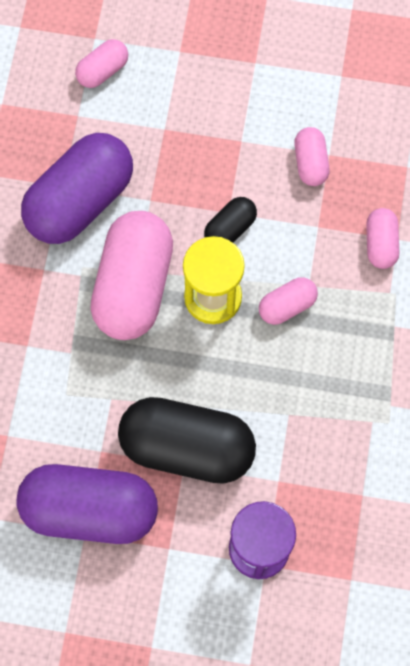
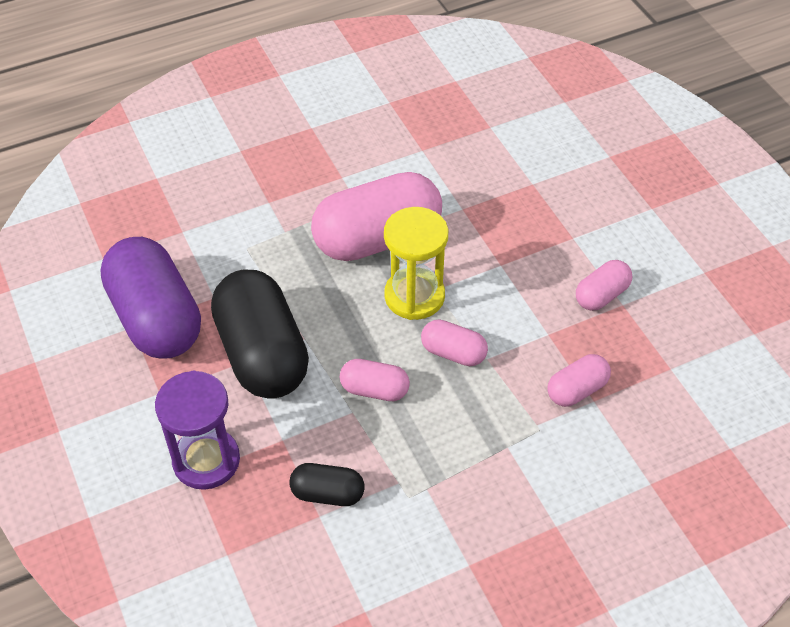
camera: 55 degrees right, 20 degrees down
purple capsule [21,133,133,244] -> none
pink capsule [75,39,128,88] -> pink capsule moved to [340,359,410,401]
black capsule [204,197,257,243] -> black capsule moved to [289,463,364,506]

